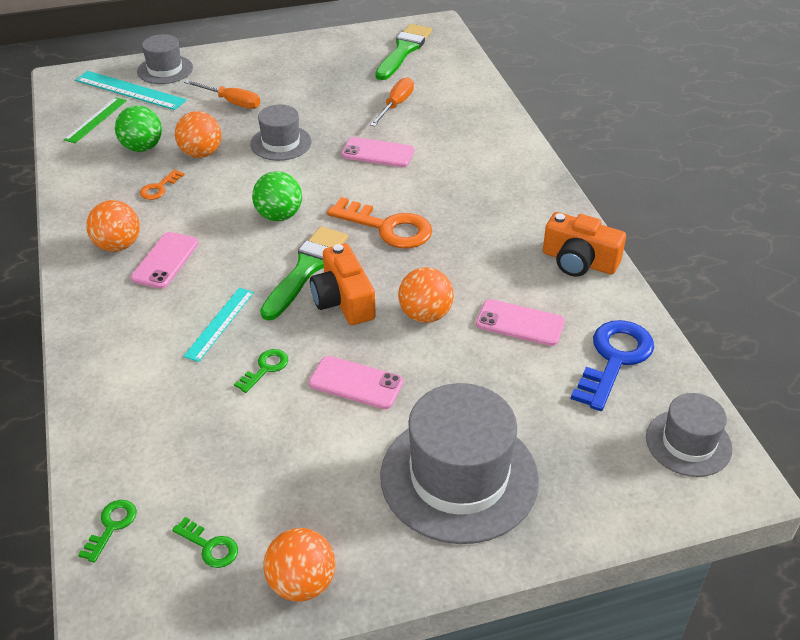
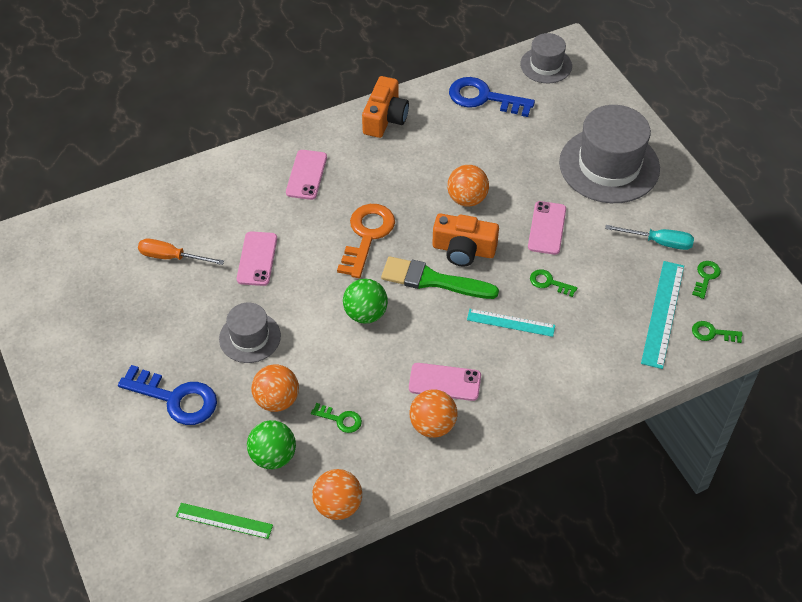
camera: 100 degrees left, 10 degrees up
turquoise ruler [75,71,187,110] -> turquoise ruler moved to [641,261,684,369]
grey hat [137,34,193,84] -> none
orange key [140,169,185,200] -> green key [311,403,362,433]
orange screwdriver [184,80,260,109] -> blue key [118,365,217,425]
orange ball [263,528,335,602] -> orange ball moved to [312,469,362,520]
orange camera [310,244,376,325] -> orange camera turned 45 degrees clockwise [432,214,499,267]
green brush [375,24,432,80] -> none
pink phone [476,299,565,346] -> pink phone moved to [286,150,327,200]
none -> turquoise screwdriver [605,225,694,250]

